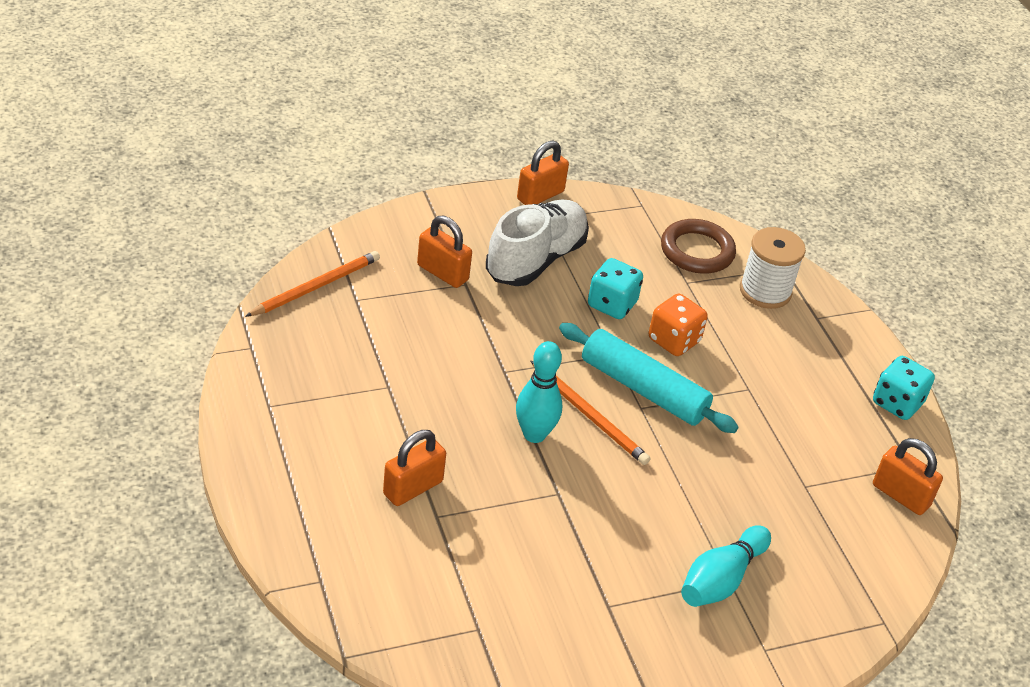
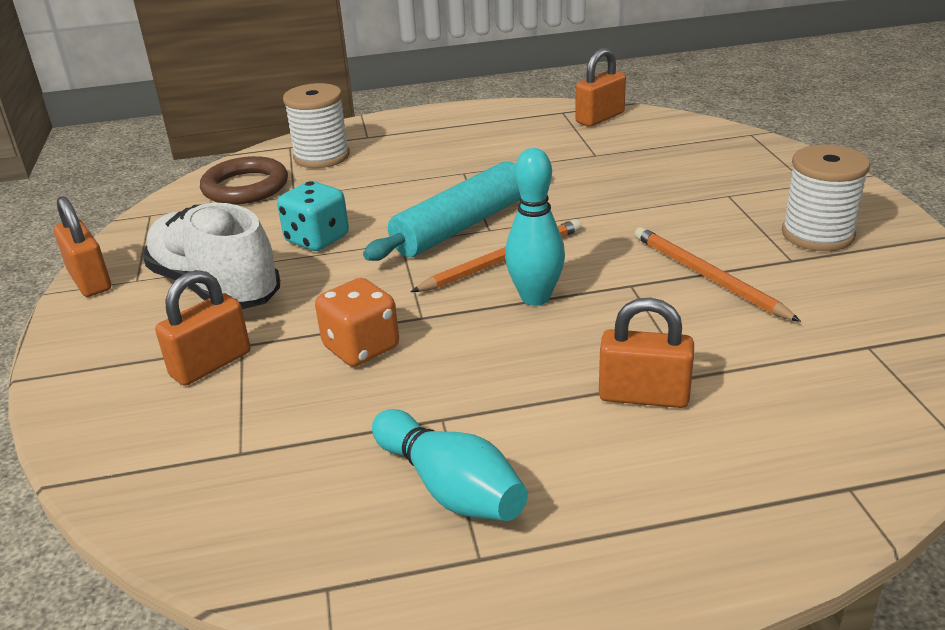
camera: 75 degrees left, 10 degrees down
orange pencil [245,251,380,317] -> orange pencil moved to [634,227,801,322]
orange padlock [383,430,446,506] -> orange padlock turned 45 degrees counterclockwise [599,297,694,408]
orange dice [649,294,708,356] -> orange dice moved to [315,278,399,367]
turquoise bowling pin [681,525,771,607] -> turquoise bowling pin moved to [372,409,528,521]
turquoise dice [873,356,935,420] -> none
none -> white spool [782,145,870,251]

